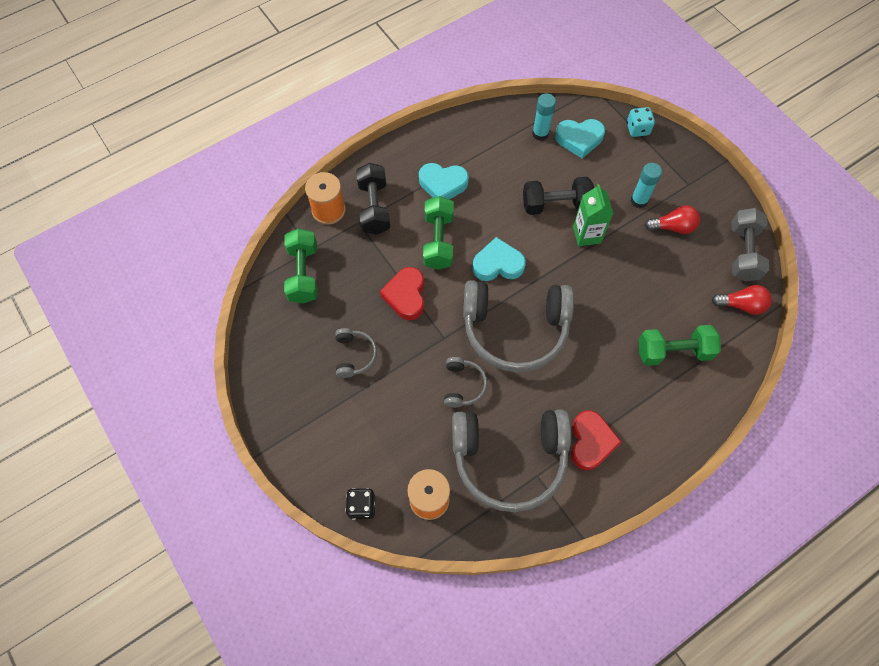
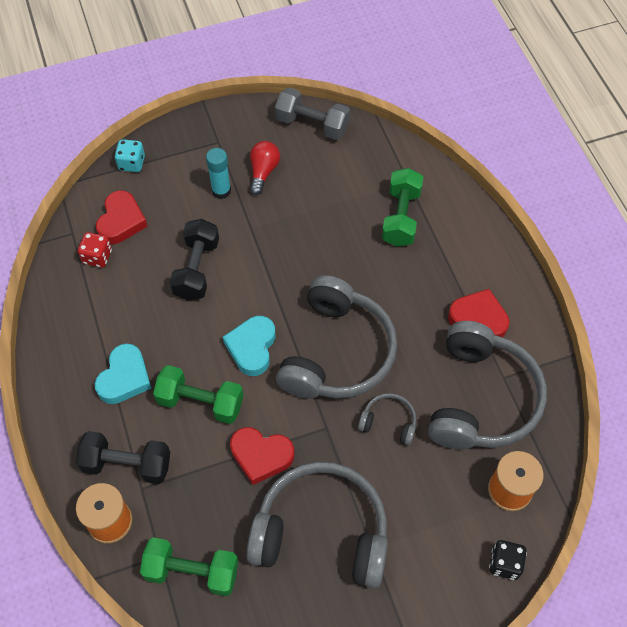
camera: 75 degrees left, 5 degrees down
grey headphones [335,328,377,378] -> grey headphones [246,462,388,589], size x2.27
turquoise glue stick [532,93,556,141] -> red dice [78,232,112,268]
turquoise heart [555,119,605,158] -> red heart [96,190,148,244]
green carton [573,184,613,246] -> none
red light bulb [712,285,772,315] -> none

